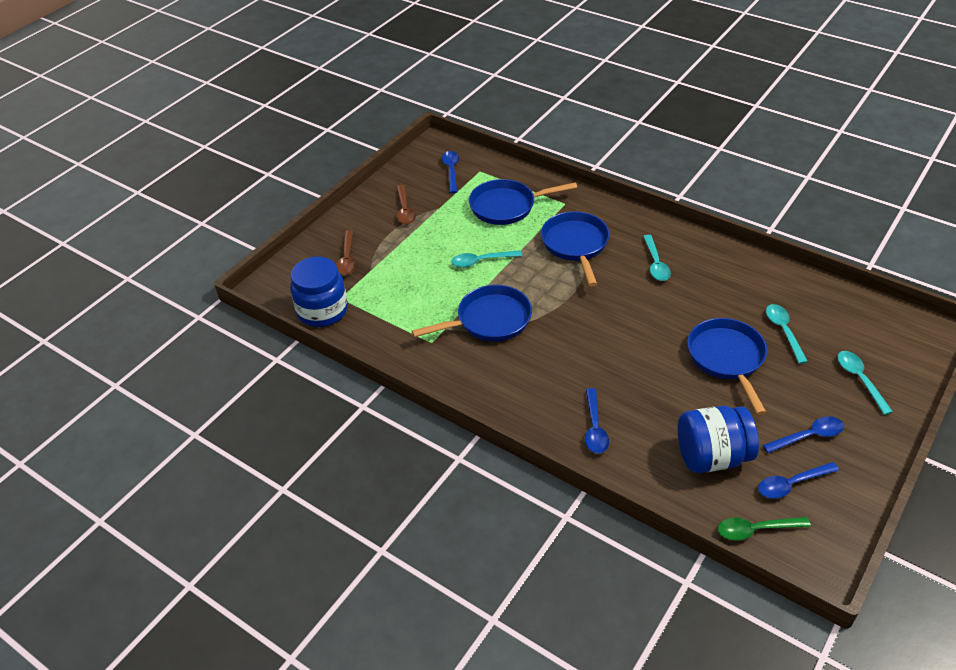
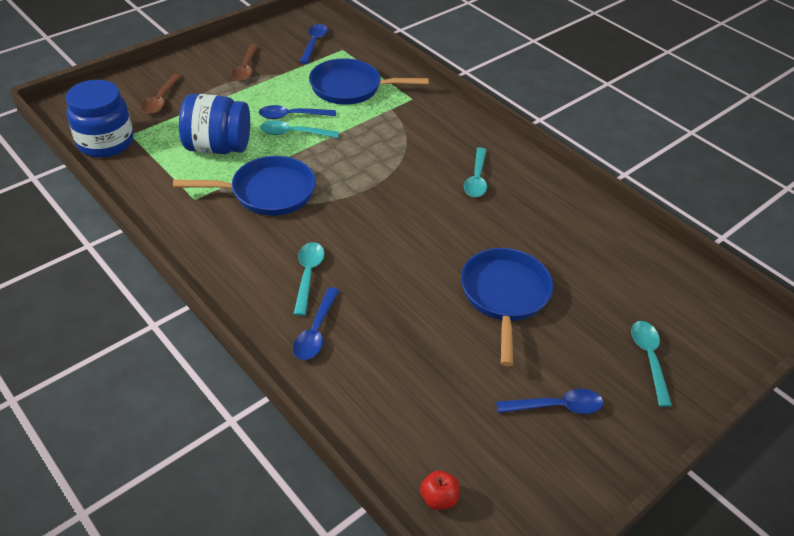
camera: 10 degrees right, 0 degrees up
blue pan [541,211,610,287] -> none
blue jar [677,406,759,473] -> blue jar moved to [179,93,250,154]
green spoon [718,517,811,541] -> red apple [420,470,459,510]
blue spoon [758,462,839,499] -> blue spoon moved to [259,105,336,119]
turquoise spoon [766,304,808,364] -> turquoise spoon moved to [294,242,324,316]

